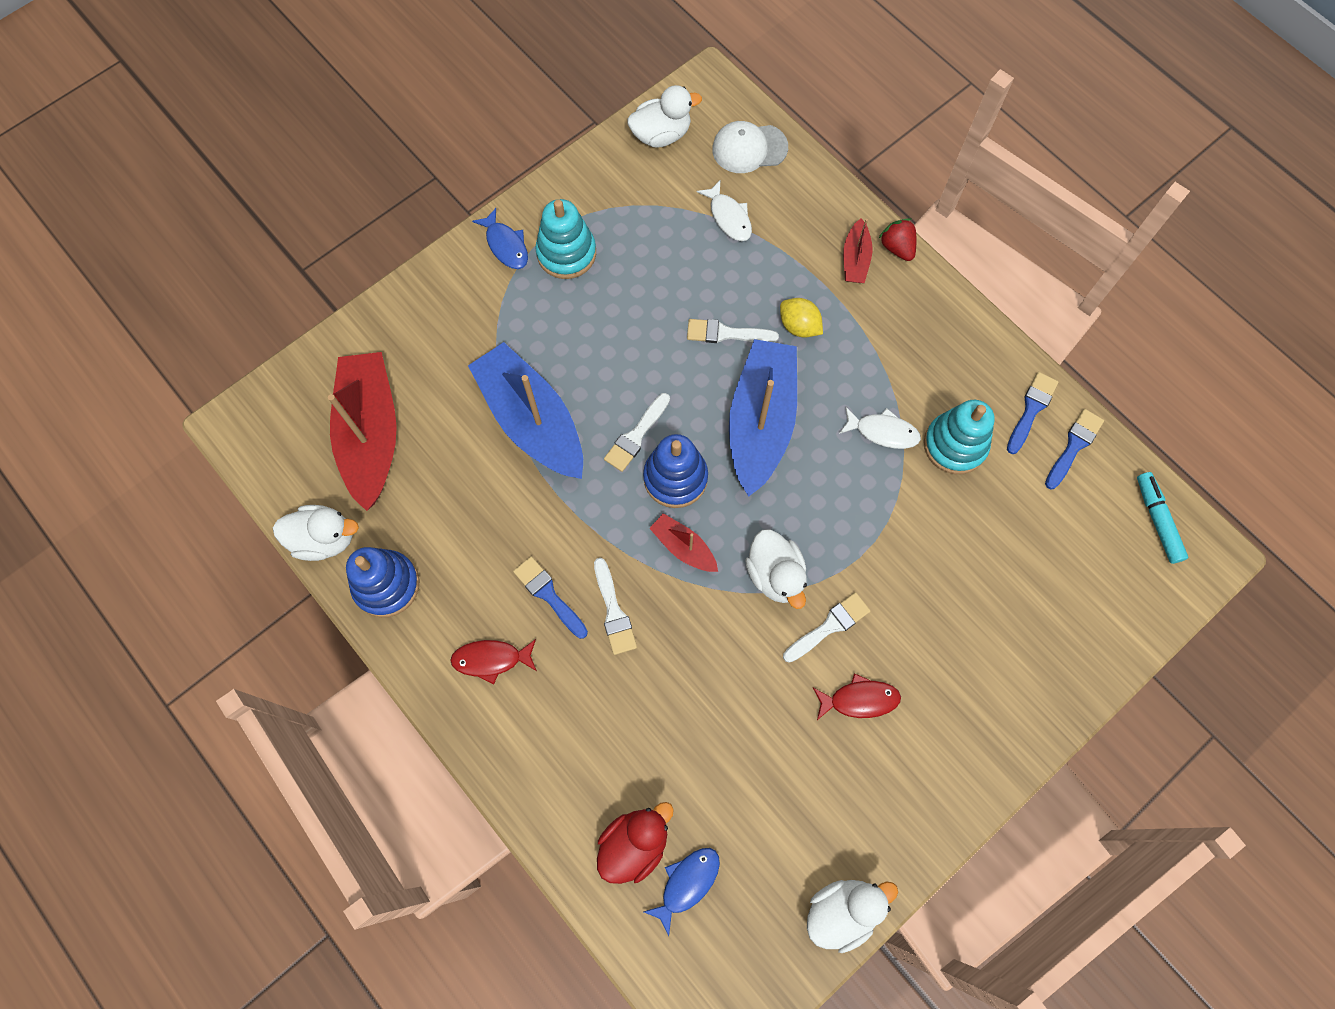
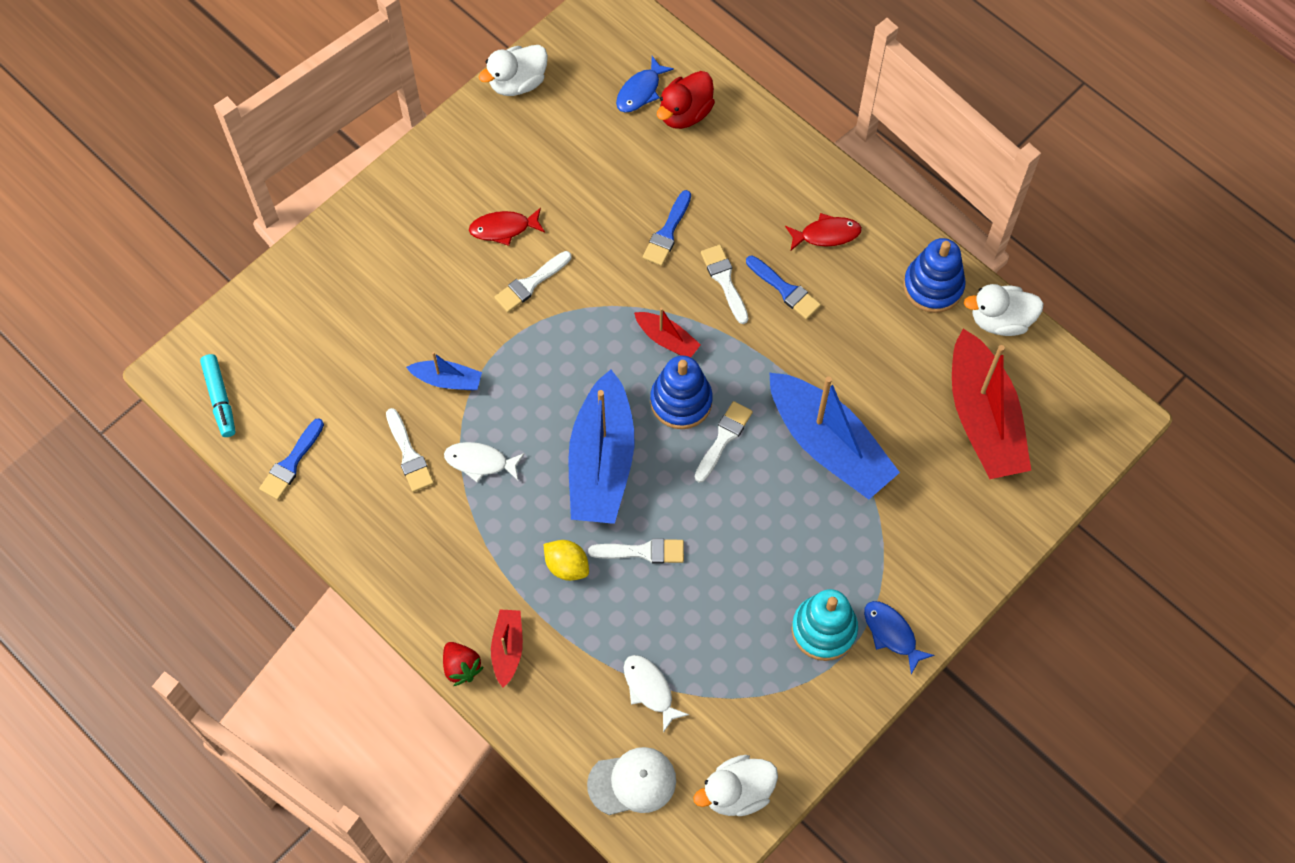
camera: 175 degrees right, 5 degrees down
white duck [745,529,807,609] -> none
turquoise stacking toy [924,400,995,474] -> white brush [386,408,434,492]
blue brush [1007,372,1058,454] -> blue brush moved to [643,190,691,266]
none -> blue boat [406,352,482,390]

